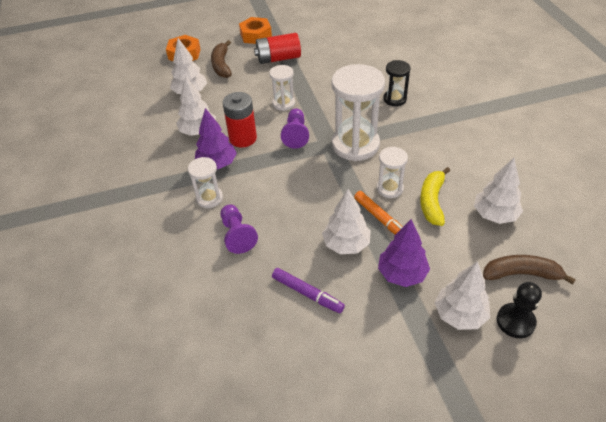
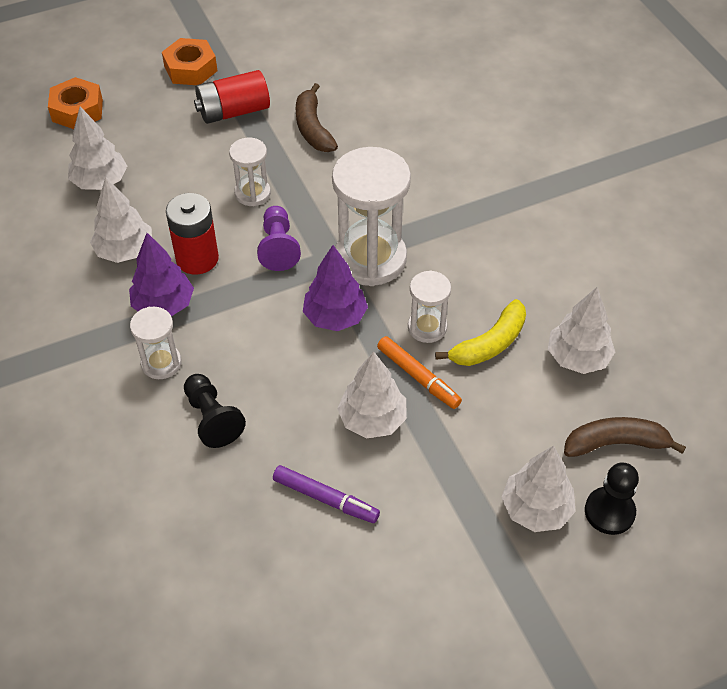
camera: 10 degrees left, 5 degrees up
brown banana [211,40,232,78] -> brown banana moved to [296,83,338,152]
purple pawn [221,205,258,254] -> black pawn [184,374,246,448]
purple tree [378,219,430,287] -> purple tree moved to [303,245,368,331]
black hourglass [383,60,410,106] -> none
yellow banana [420,167,450,226] -> yellow banana turned 135 degrees counterclockwise [435,299,526,366]

